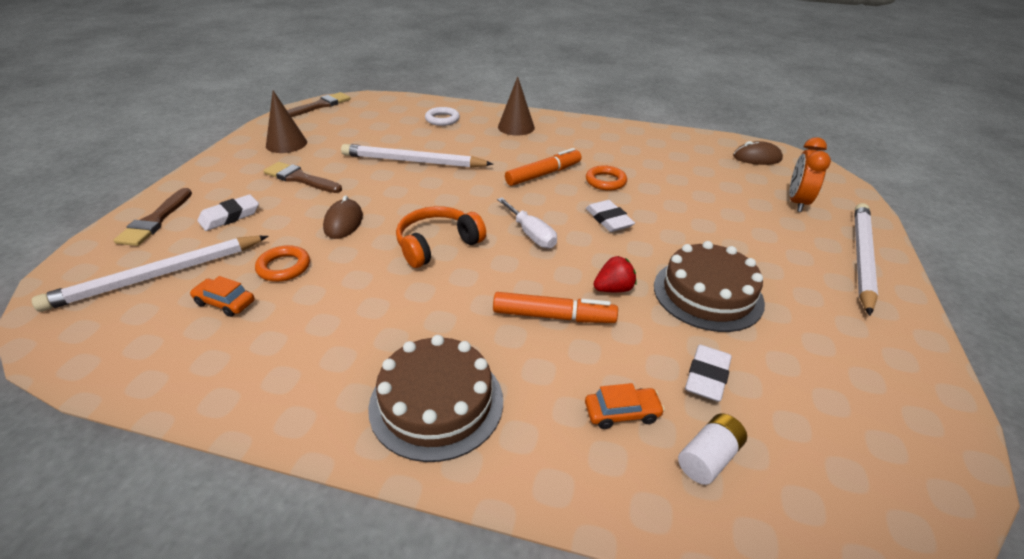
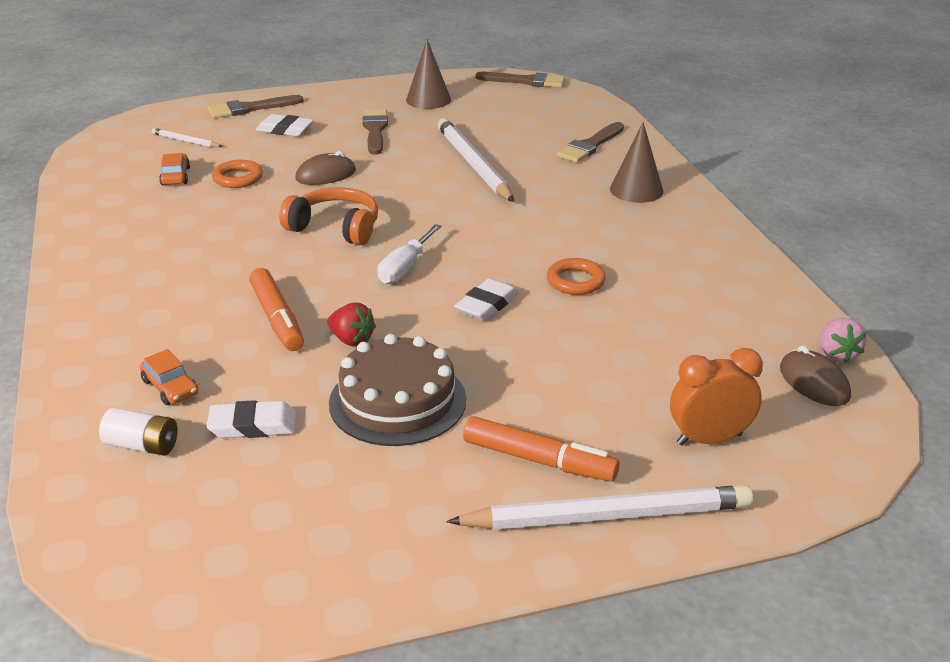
camera: 60 degrees right, 5 degrees down
white pencil [32,236,268,312] -> white pencil [151,128,223,147], size x0.47
brown cake [368,335,503,462] -> none
white ring [425,107,460,126] -> brown brush [557,122,624,163]
orange marker [505,148,581,186] -> orange marker moved to [463,416,620,482]
none -> pink strawberry [820,318,866,363]

